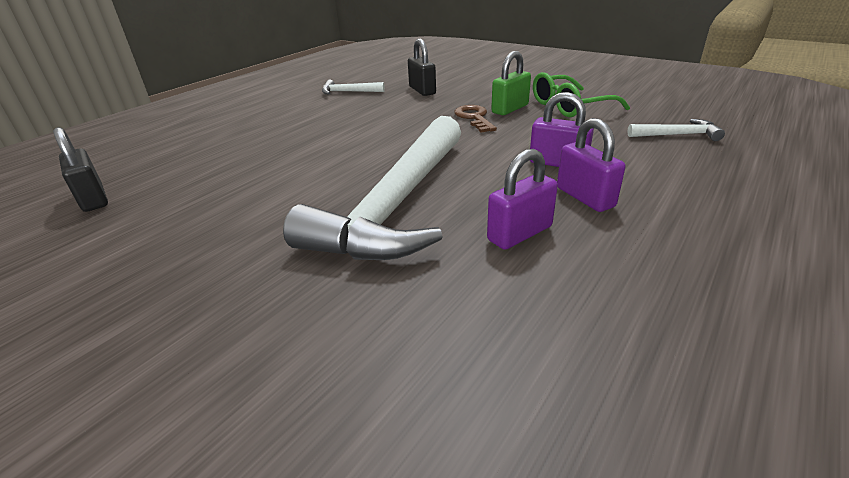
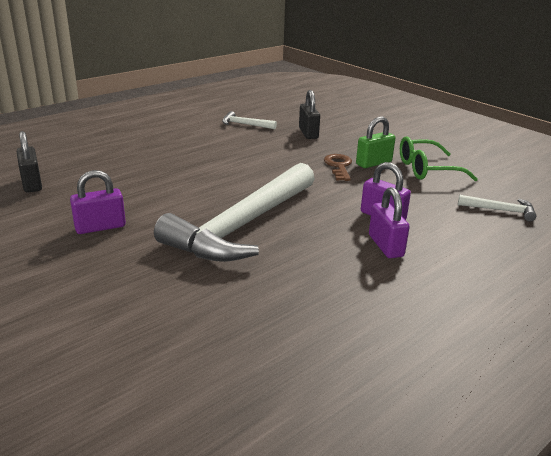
camera: 10 degrees right, 5 degrees down
purple padlock [487,149,558,250] -> purple padlock moved to [70,170,126,234]

